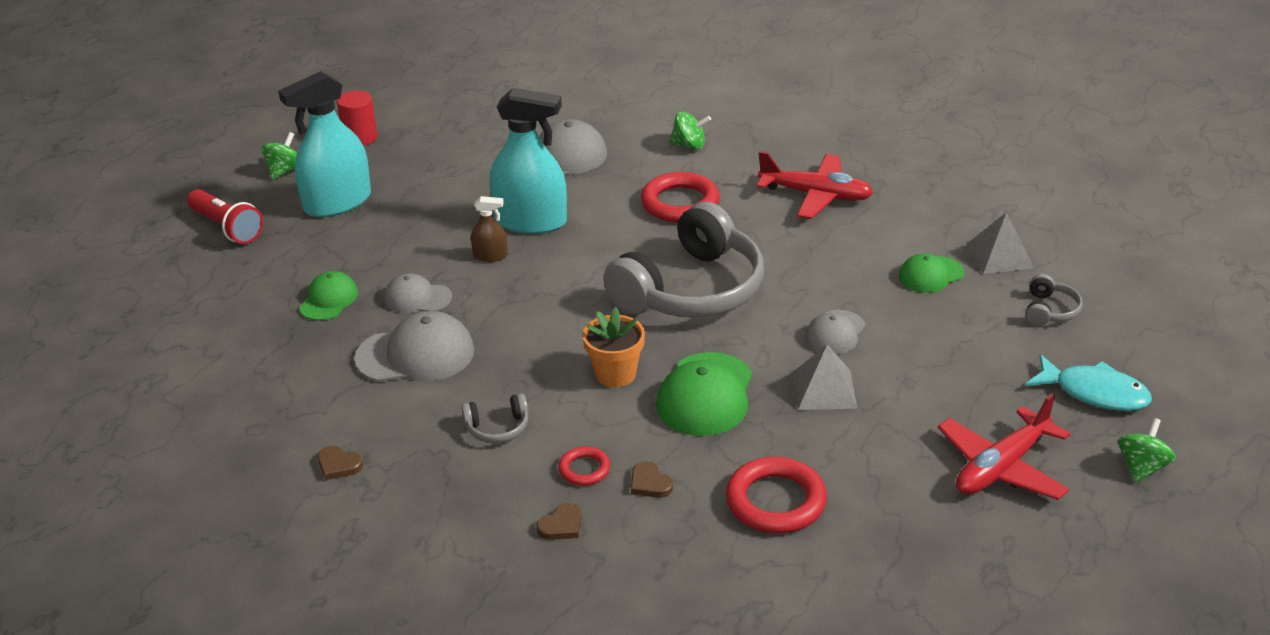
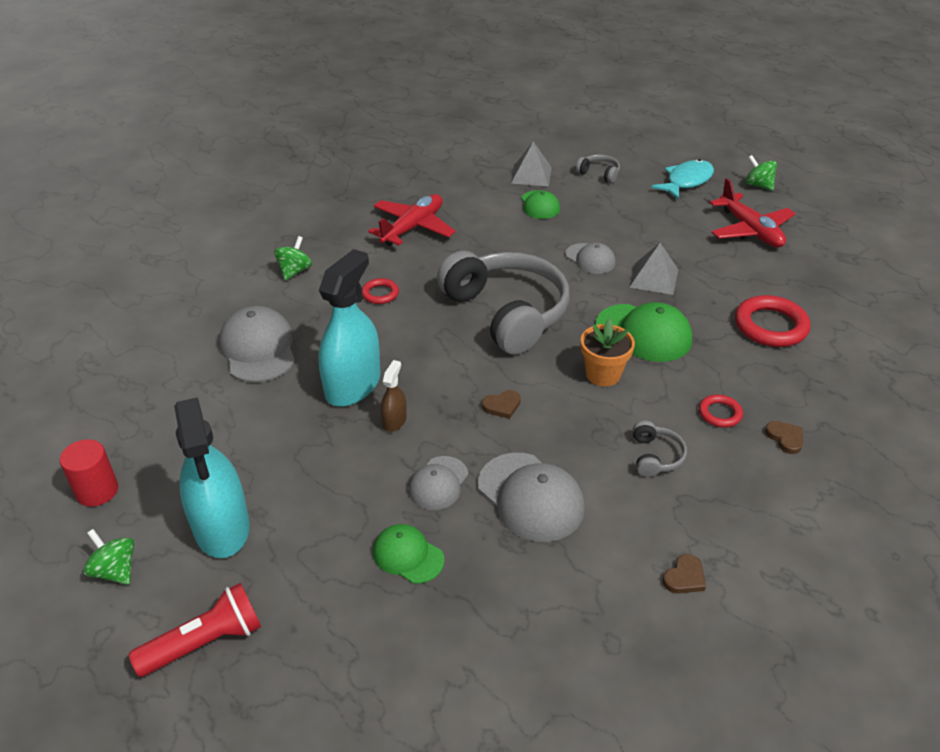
camera: 75 degrees left, 5 degrees up
grey cap [354,311,474,382] -> grey cap turned 135 degrees clockwise [478,453,585,542]
brown heart [631,461,673,498] -> brown heart moved to [482,390,521,419]
red ring [641,172,720,222] -> red ring [362,278,399,304], size x0.53

